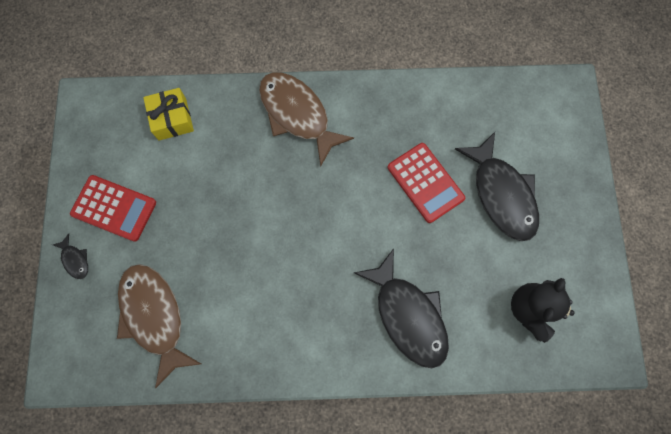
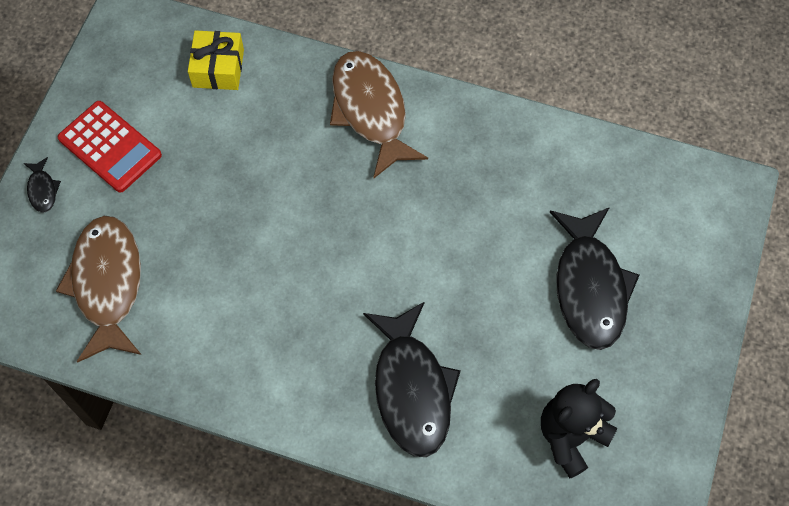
camera: 20 degrees right, 10 degrees down
red calculator [388,143,465,223] -> none

